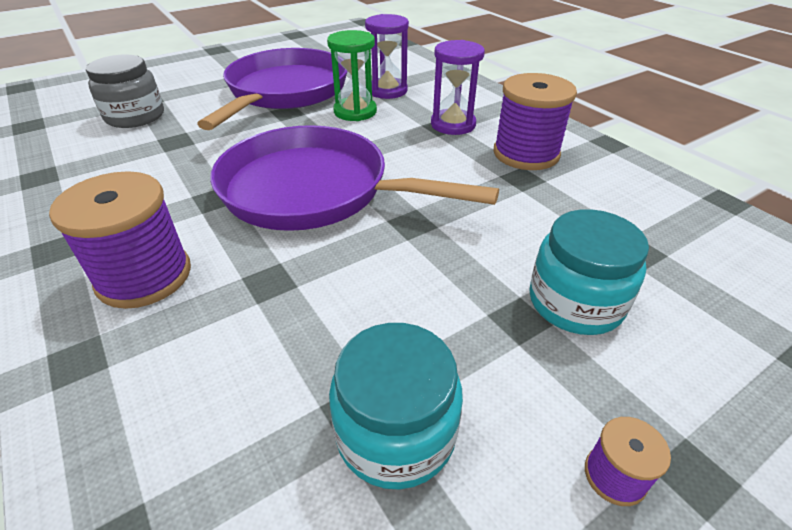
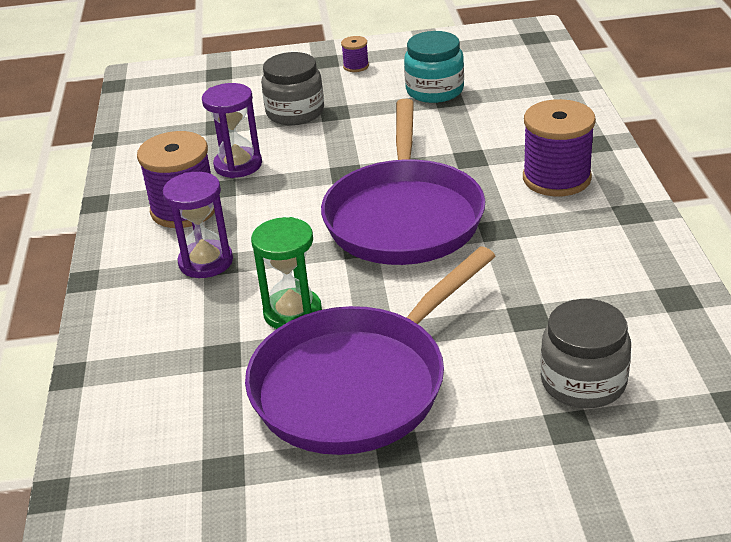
camera: 150 degrees left, 5 degrees down
purple pan [210,125,499,231] -> purple pan turned 45 degrees clockwise [321,99,485,265]
purple hourglass [365,14,409,99] -> purple hourglass moved to [202,83,262,178]
turquoise jar [529,209,649,335] -> grey jar [261,52,324,125]

